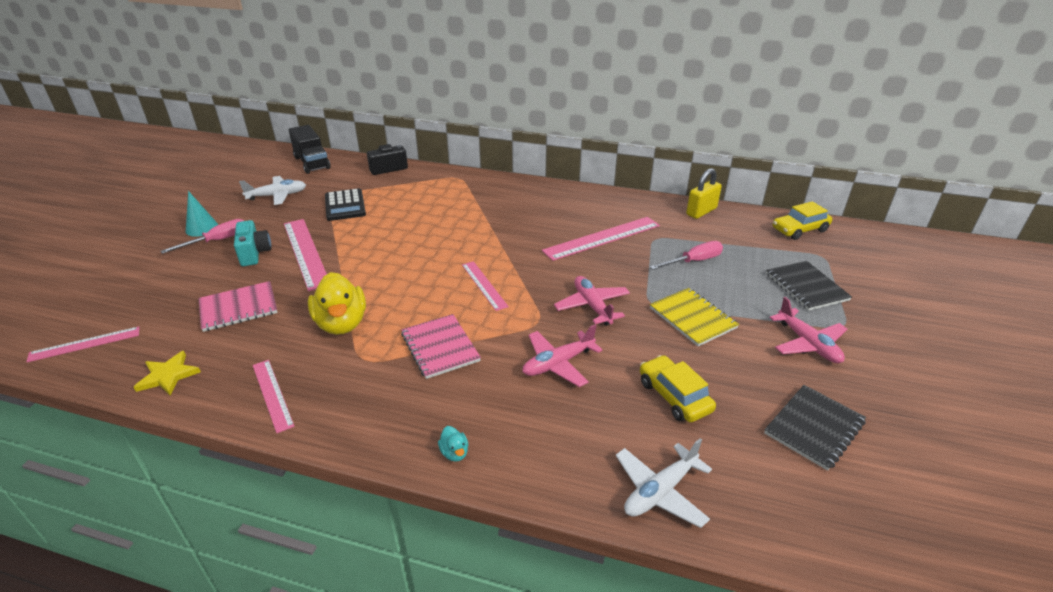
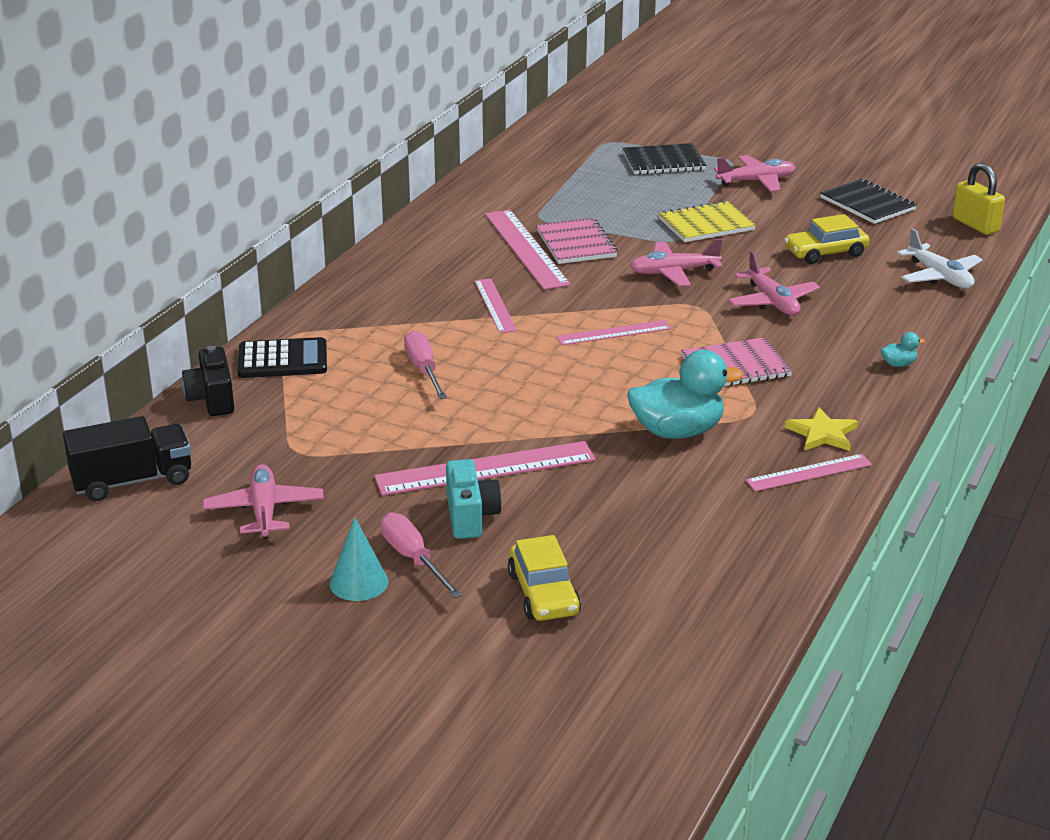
camera: 80 degrees left, 5 degrees down
pink ruler [26,326,139,362] -> pink ruler moved to [474,279,517,333]
yellow star [133,351,201,395] -> yellow star moved to [785,407,858,451]
pink notebook [198,281,278,332] -> pink notebook moved to [536,218,618,264]
turquoise camera [234,220,272,266] -> turquoise camera turned 90 degrees clockwise [446,459,502,539]
white plane [239,176,306,205] -> pink plane [203,464,324,539]
yellow duck [308,272,366,335] -> turquoise duck [627,350,744,439]
black calculator [325,188,366,221] -> black calculator moved to [237,337,327,378]
pink screwdriver [650,241,723,270] -> pink screwdriver moved to [404,331,447,399]
yellow padlock [686,168,722,219] -> yellow padlock moved to [952,163,1005,235]
yellow car [773,201,832,240] -> yellow car moved to [508,535,581,621]

